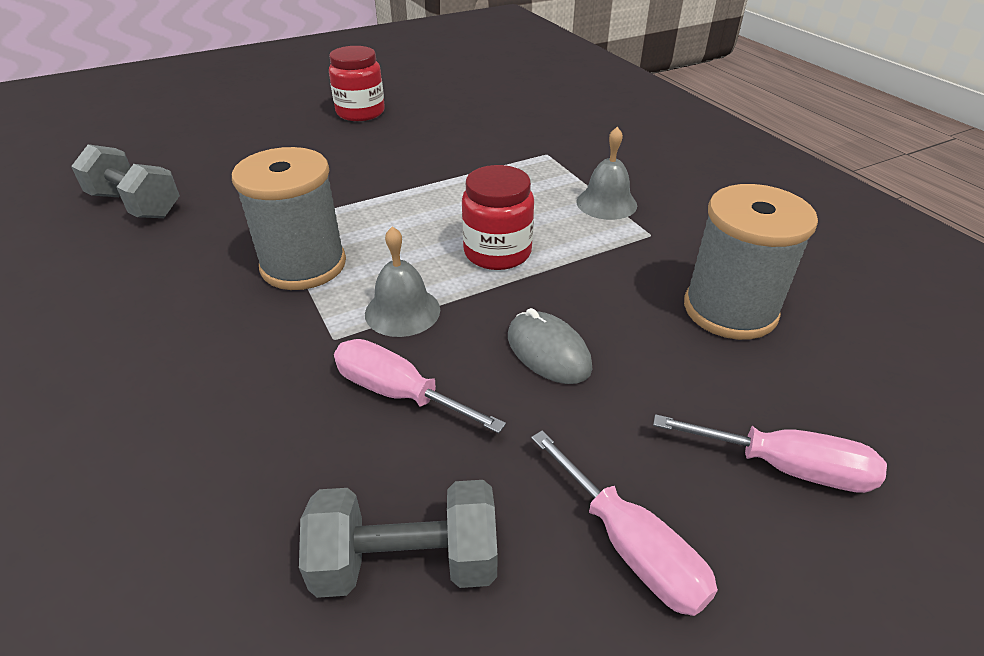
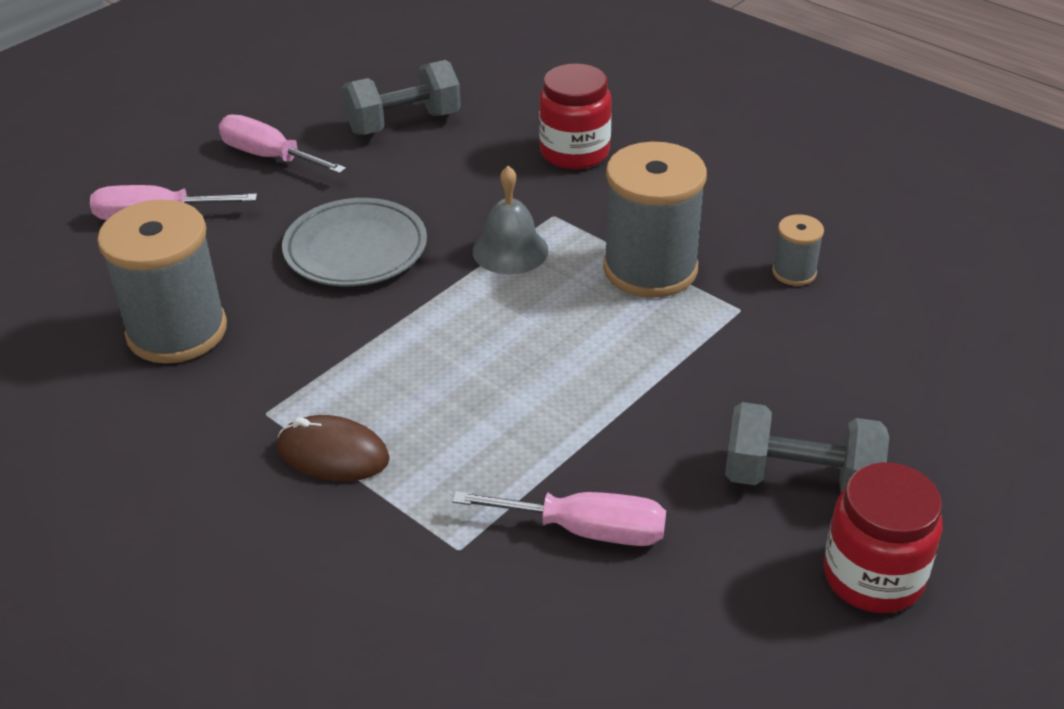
camera: 160 degrees right, 0 degrees up
grey dumbbell [71,144,180,218] -> grey dumbbell moved to [725,402,889,493]
pink screwdriver [334,339,506,433] -> pink screwdriver moved to [452,491,666,546]
red jar [462,165,534,270] -> red jar moved to [539,64,612,169]
grey mouse [508,308,592,384] -> grey plate [282,198,427,286]
grey bell [576,127,637,220] -> brown mouse [277,415,390,481]
none -> grey spool [772,214,824,286]

